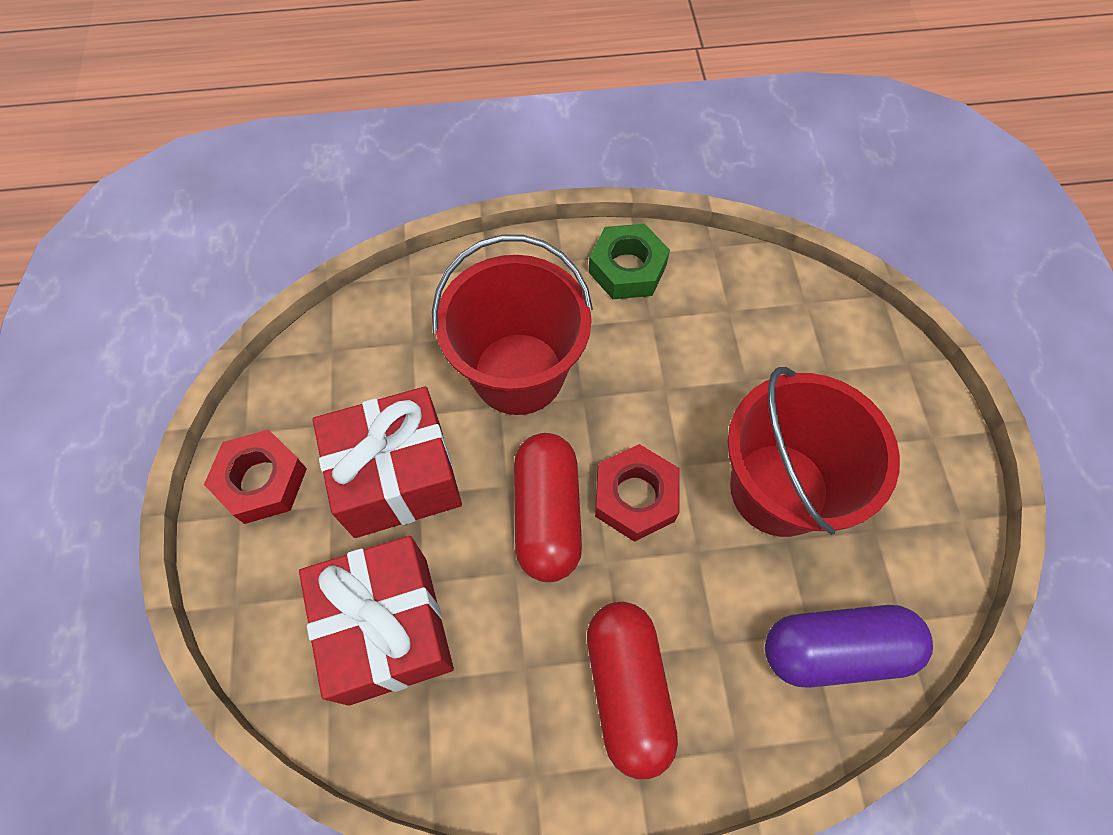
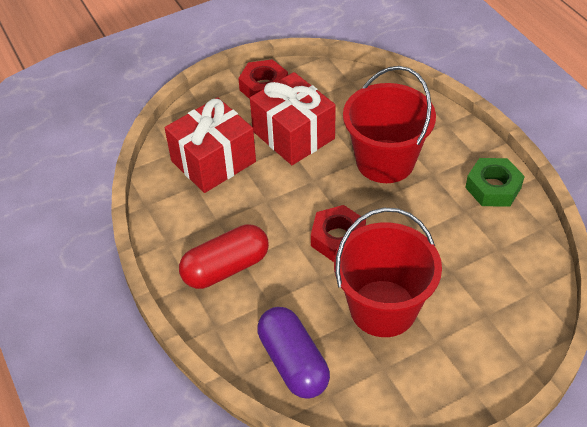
camera: 70 degrees right, 15 degrees down
red capsule [514,433,582,582] -> none

